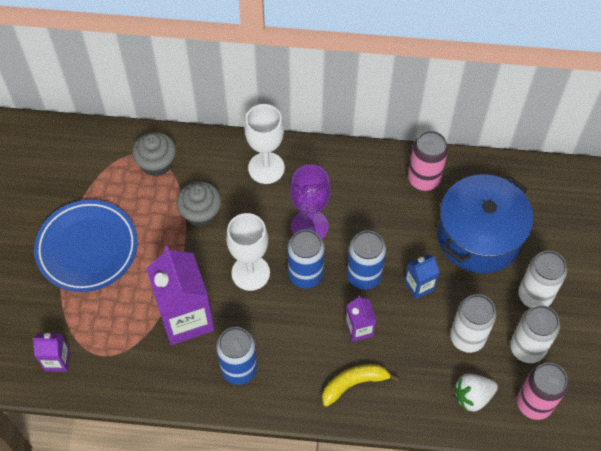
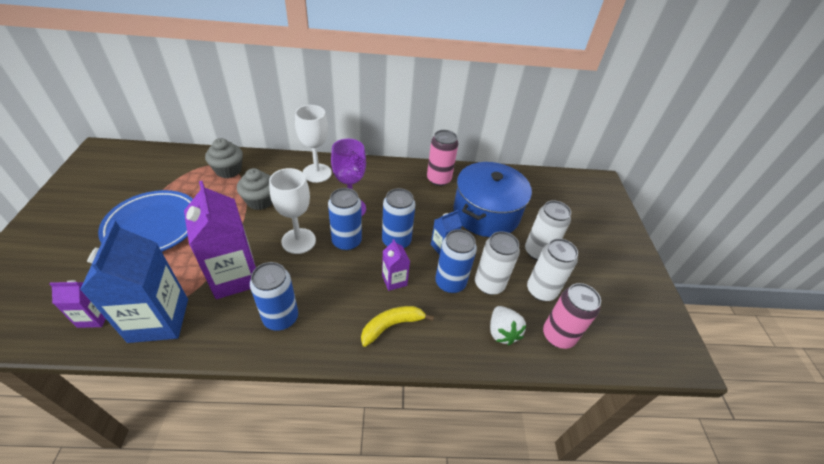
camera: 10 degrees left, 15 degrees down
white strawberry [454,374,498,412] -> white strawberry turned 75 degrees counterclockwise [490,306,527,346]
none -> blue carton [80,220,188,343]
none -> blue can [435,229,477,293]

